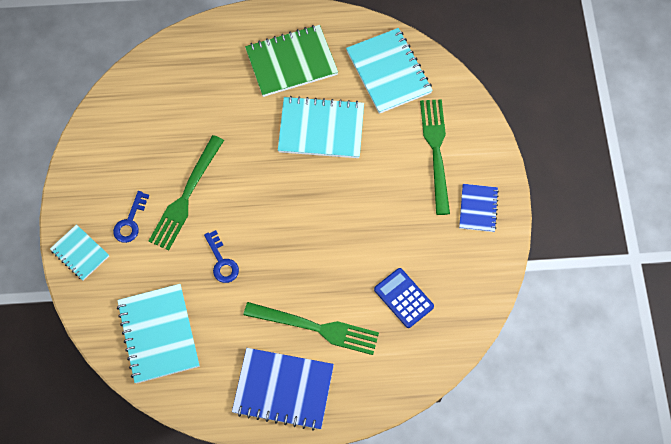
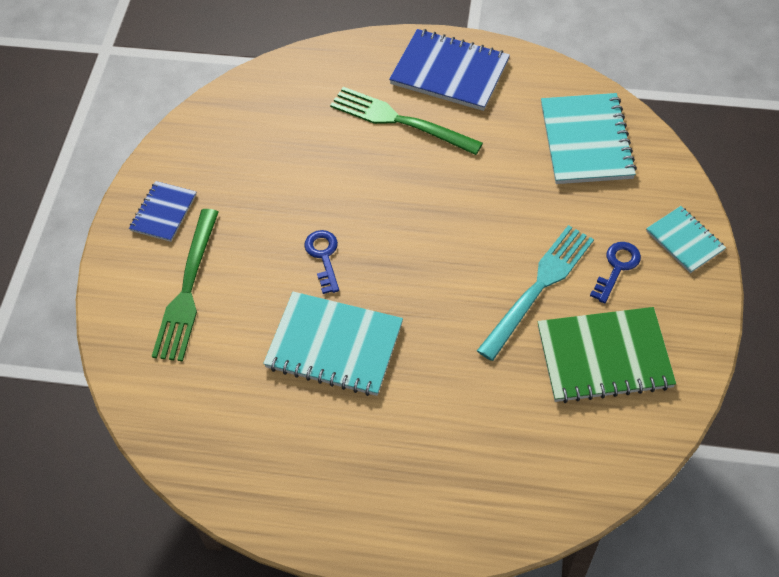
camera: 165 degrees left, 10 degrees down
green fork [149,135,224,250] -> turquoise fork [477,225,594,361]
blue key [204,230,239,283] -> blue key moved to [304,230,339,294]
green notebook [245,25,338,97] -> green notebook moved to [538,307,676,403]
turquoise notebook [346,28,433,114] -> none
blue calculator [374,268,434,328] -> none

